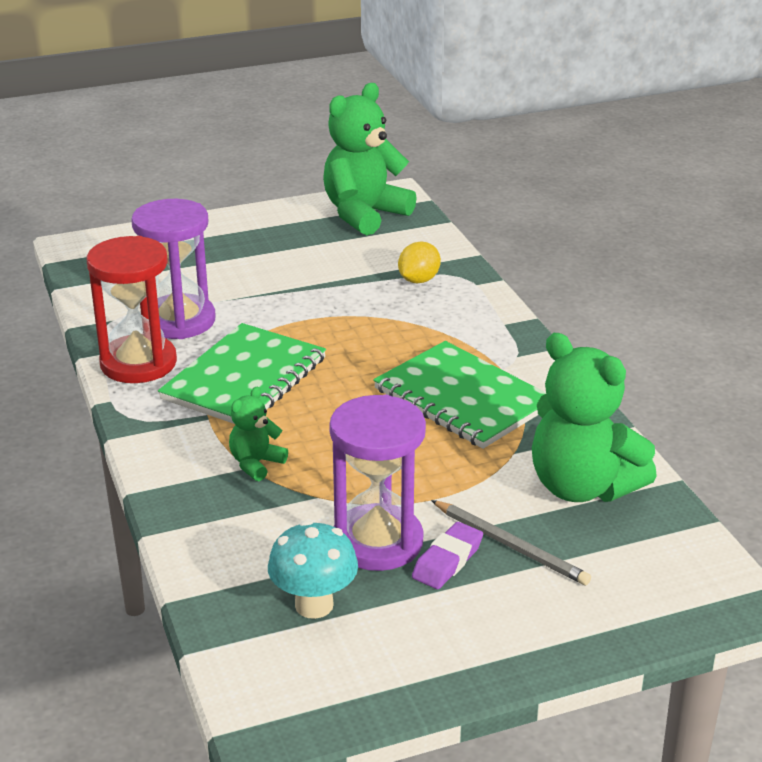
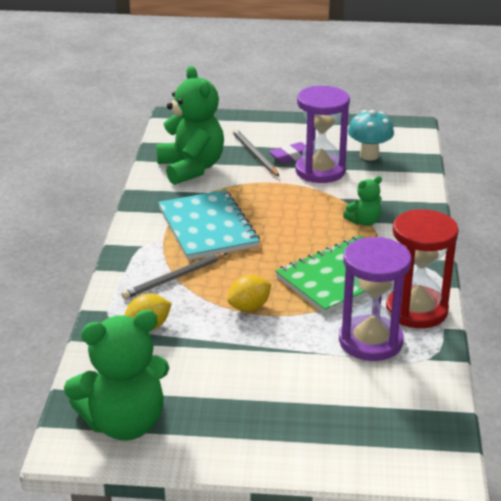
camera: 155 degrees left, 0 degrees up
green notebook [373,341,546,449] -> turquoise notebook [158,190,260,260]
none -> grey pencil [121,253,227,299]
none -> yellow lemon [227,275,271,312]

